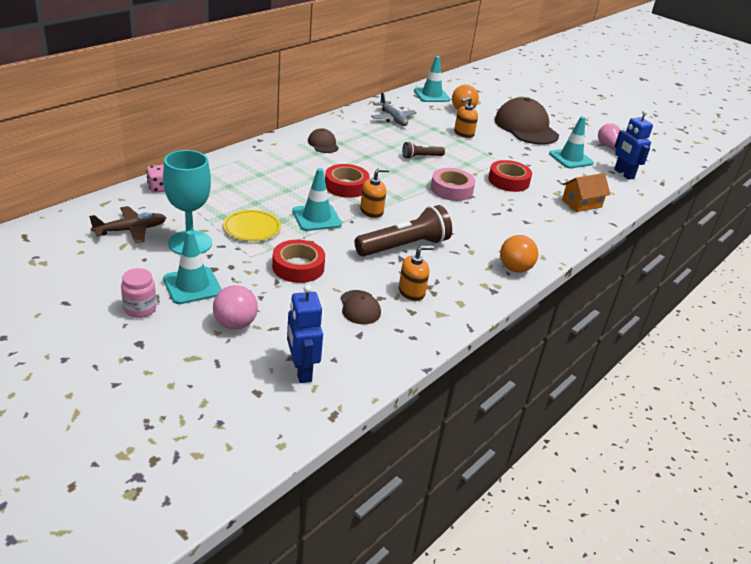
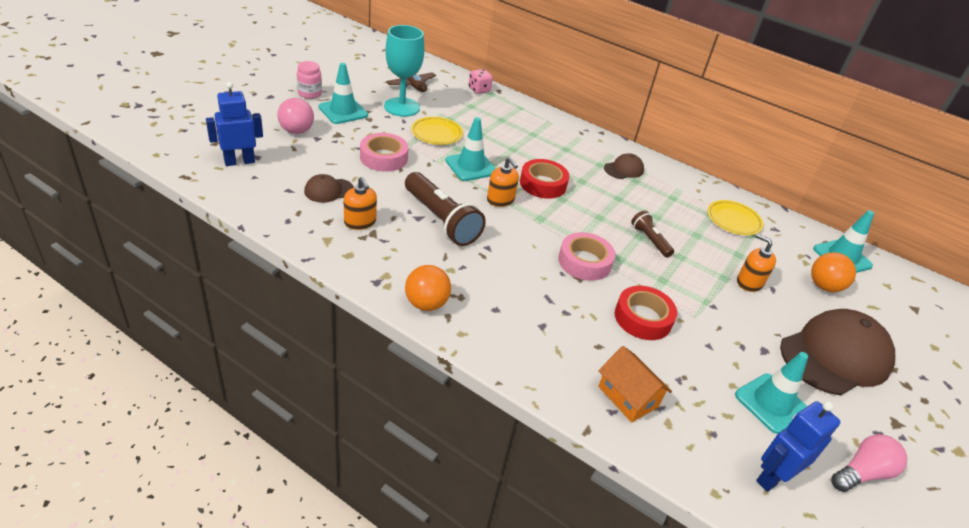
camera: 80 degrees right, 5 degrees up
red tape [272,240,325,283] -> pink tape [360,133,408,172]
grey plane [371,92,417,126] -> yellow plate [707,200,763,235]

